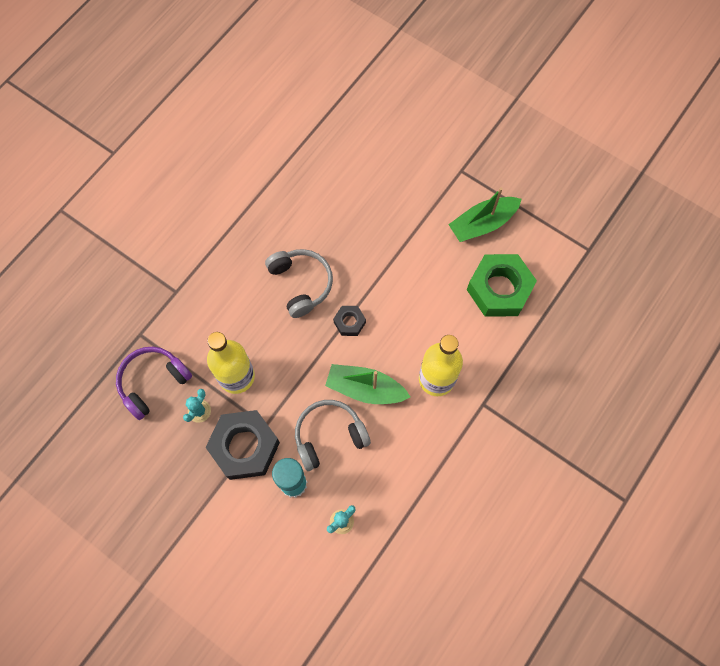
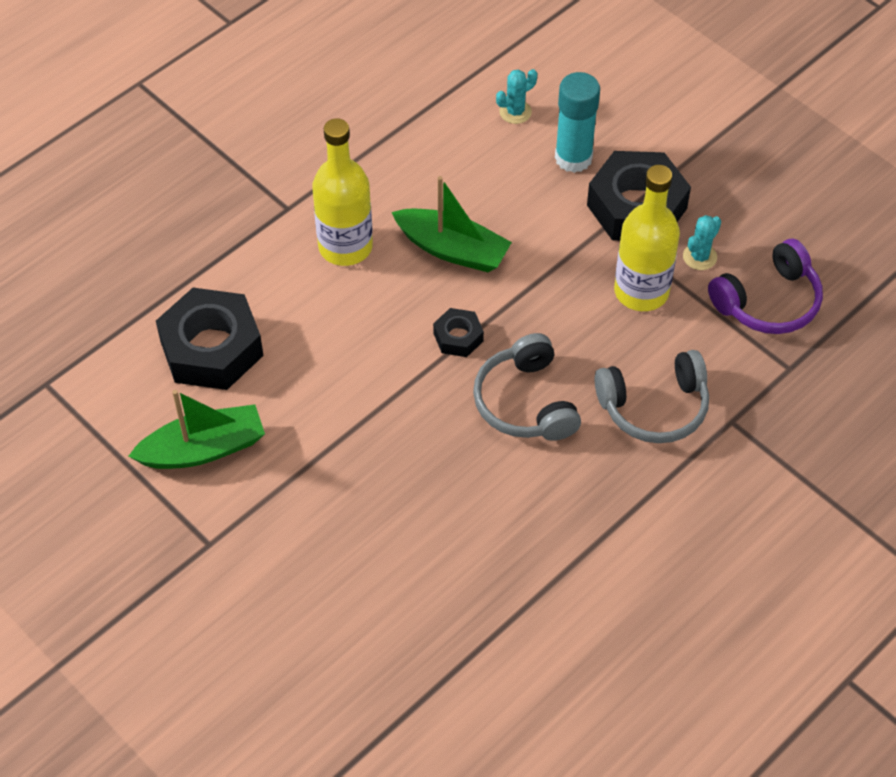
camera: 170 degrees left, 15 degrees down
grey headphones [295,400,371,471] -> grey headphones moved to [595,350,709,443]
green nut [467,254,537,317] -> black nut [156,288,264,390]

